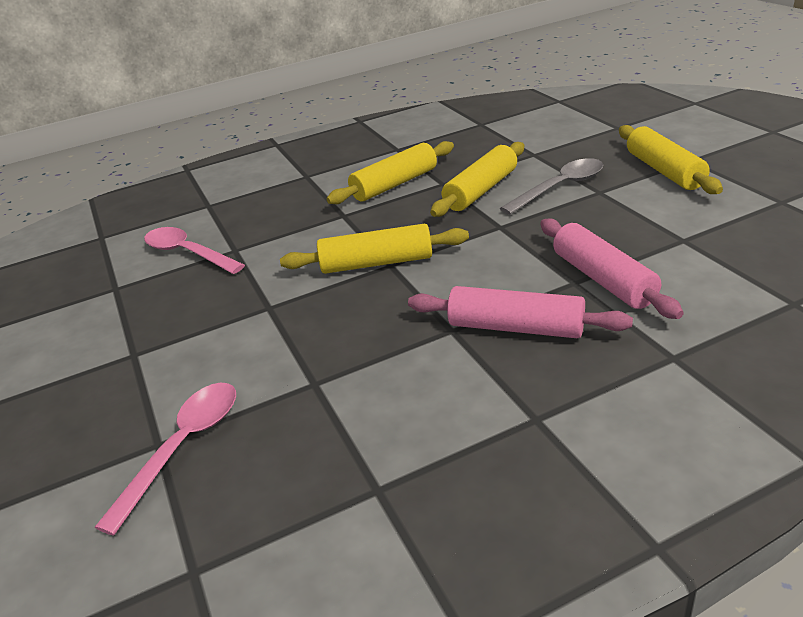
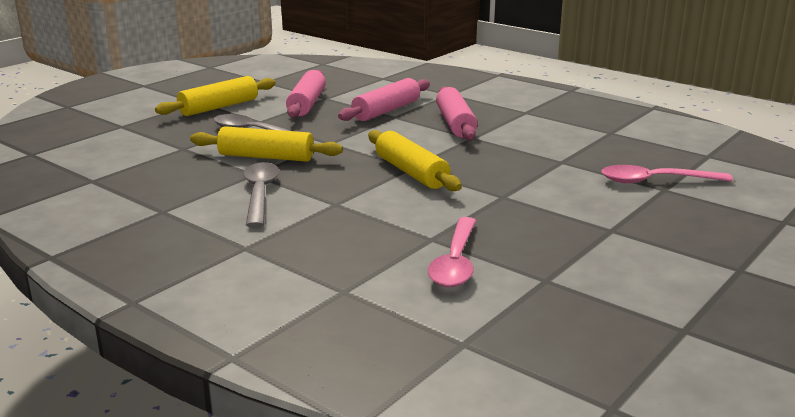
camera: 120 degrees left, 10 degrees down
yellow rolling pin [327,141,454,204] -> grey spoon [243,162,280,228]
none -> pink rolling pin [286,70,326,118]

